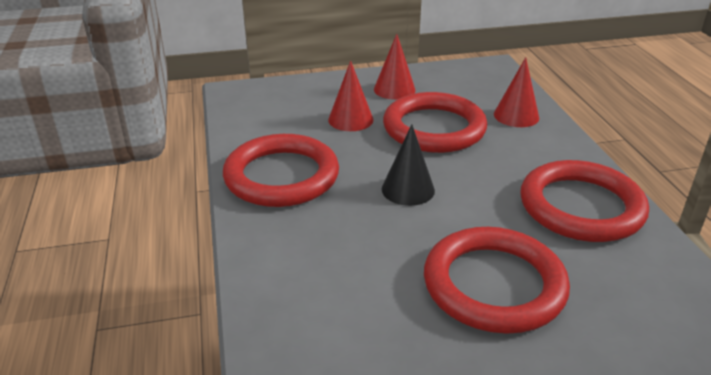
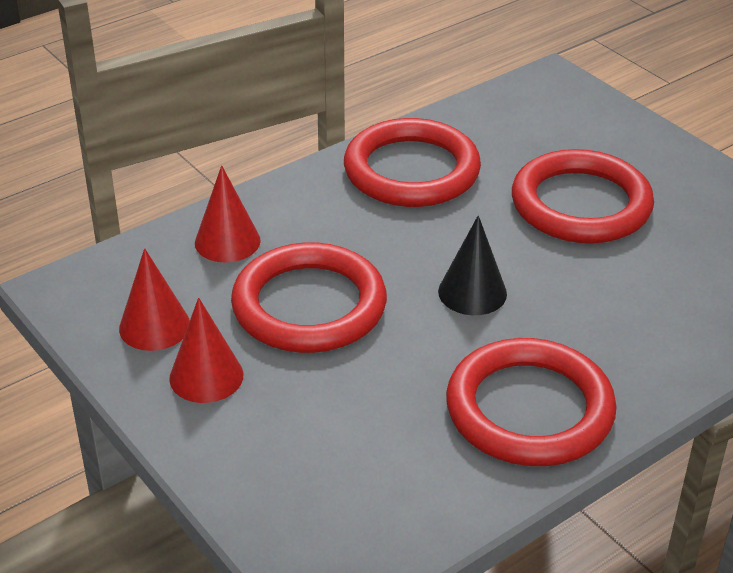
camera: 115 degrees left, 5 degrees up
red cone [328,61,374,131] -> red cone moved to [119,248,190,351]

